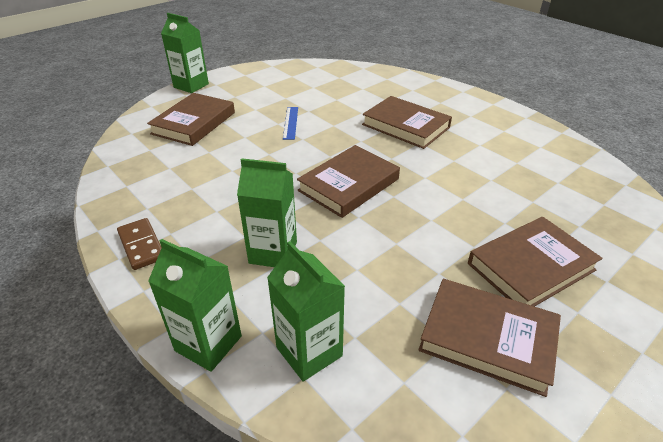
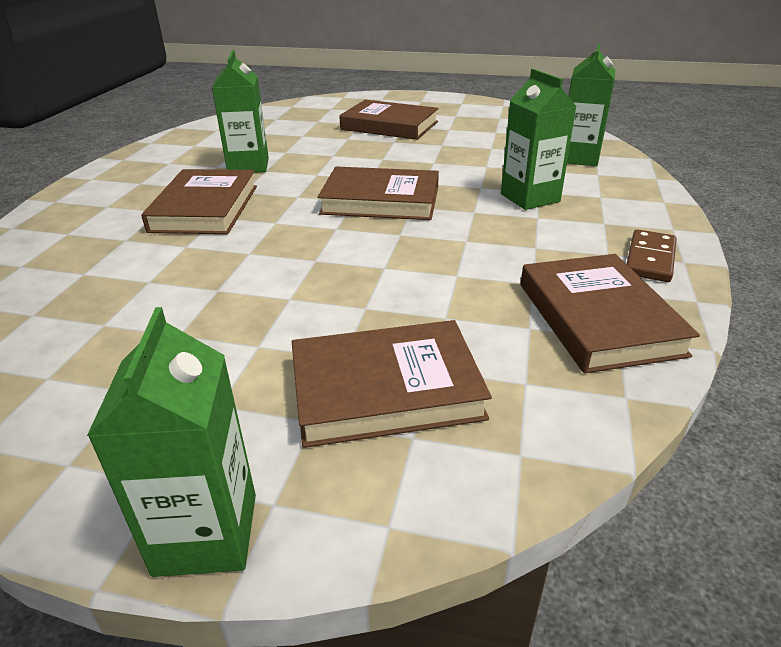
camera: 125 degrees left, 5 degrees down
green carton [148,239,242,372] -> green carton moved to [212,50,269,173]
blue ruler [283,107,298,140] -> none
brown book [418,279,561,397] -> brown book moved to [521,254,700,373]

